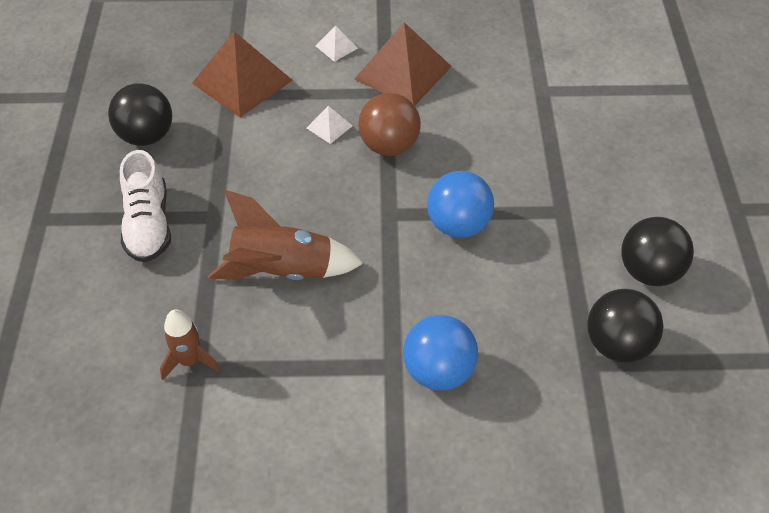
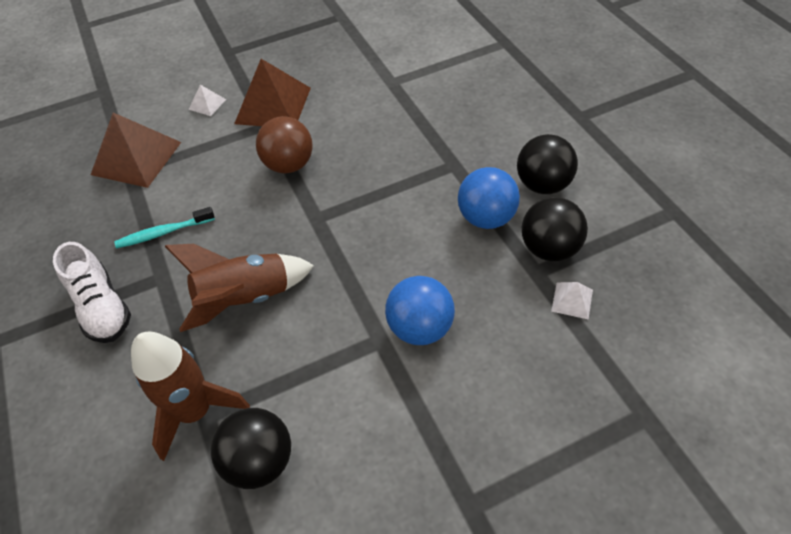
camera: 20 degrees left, 0 degrees up
black ball [108,83,172,146] -> black ball moved to [211,408,291,489]
brown rocket [160,309,220,380] -> brown rocket [131,332,250,461], size x1.68
white pyramid [307,106,352,144] -> white pyramid moved to [551,282,593,320]
blue ball [427,171,494,238] -> blue ball moved to [458,167,520,229]
none -> turquoise toothbrush [115,207,215,248]

